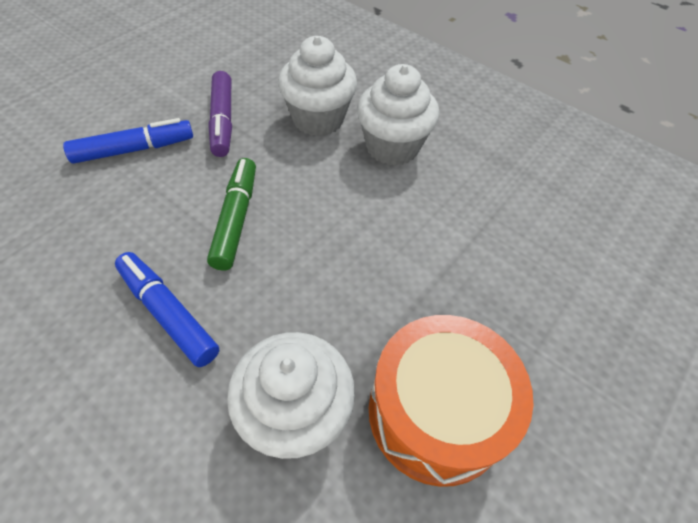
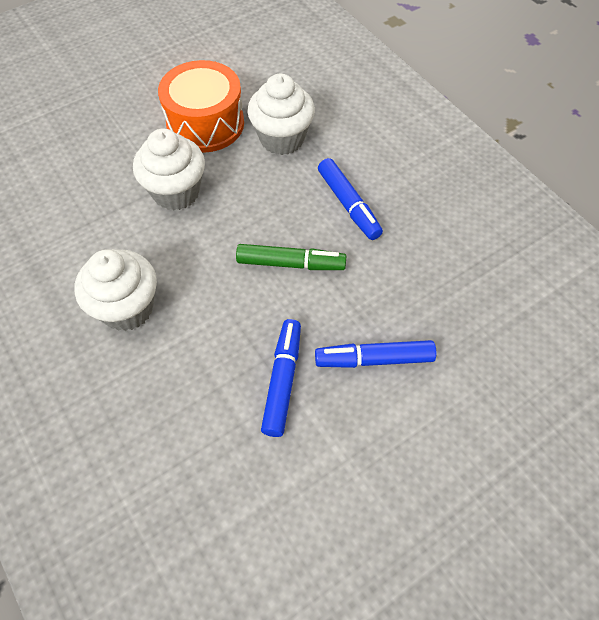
camera: 160 degrees left, 5 degrees up
green marker [207,158,256,270] -> green marker turned 105 degrees counterclockwise [236,244,346,270]
purple marker [208,71,232,157] -> blue marker [261,319,301,437]
white cupcake [278,36,357,136] -> white cupcake moved to [133,129,205,210]

